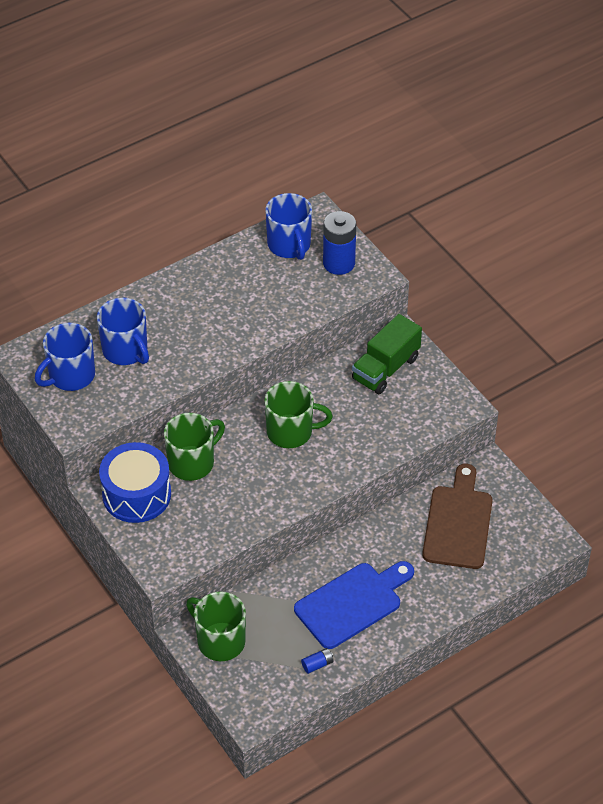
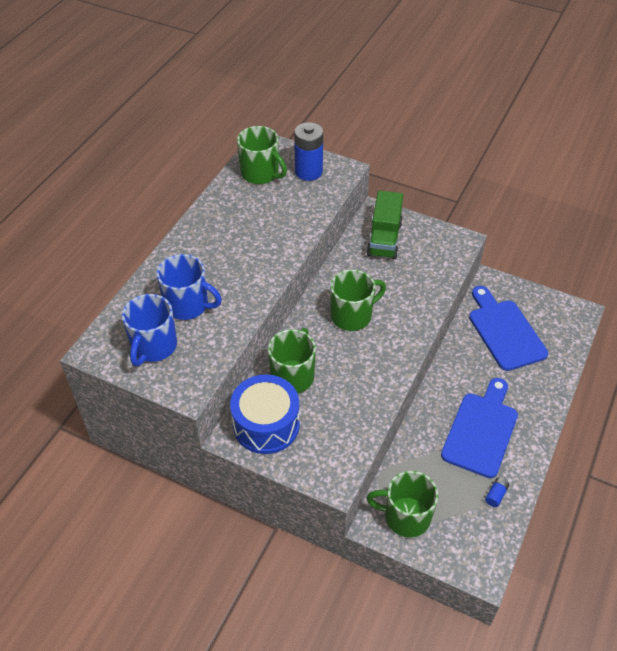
camera: 30 degrees left, 0 degrees up
blue mug [266,193,312,260] -> green mug [237,126,287,184]
brown cutting board [422,464,493,569] -> blue cutting board [469,286,548,371]

